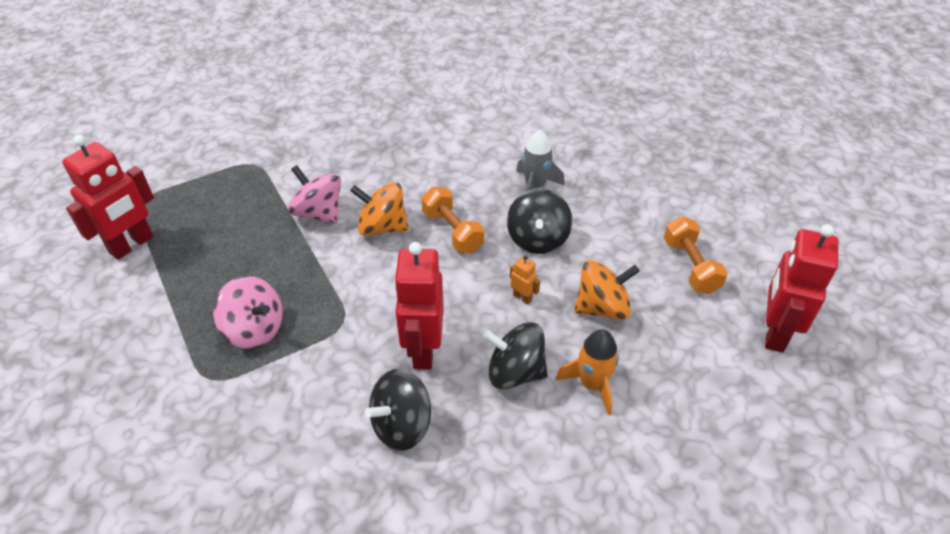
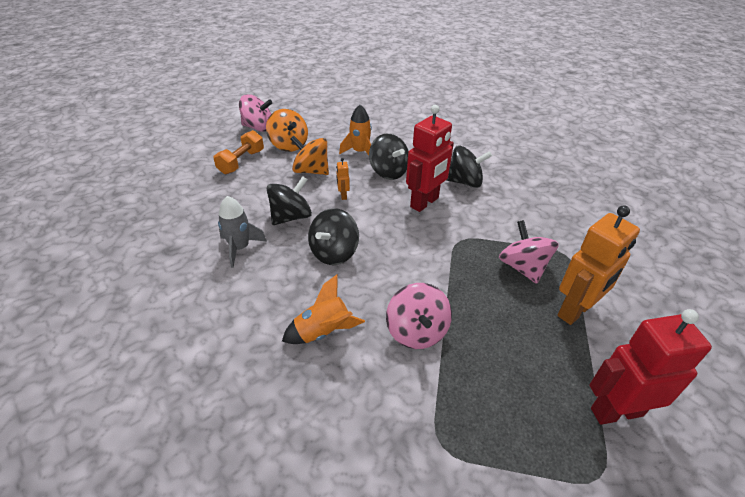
camera: 140 degrees left, 5 degrees down
orange spinning top [350,182,408,236] -> orange spinning top moved to [266,109,308,152]
orange dumbbell [421,187,484,253] -> black spinning top [308,208,359,265]
red robot [765,224,838,353] -> pink spinning top [239,94,272,132]
none -> orange rocket [282,275,365,344]
none -> orange robot [558,205,640,325]

